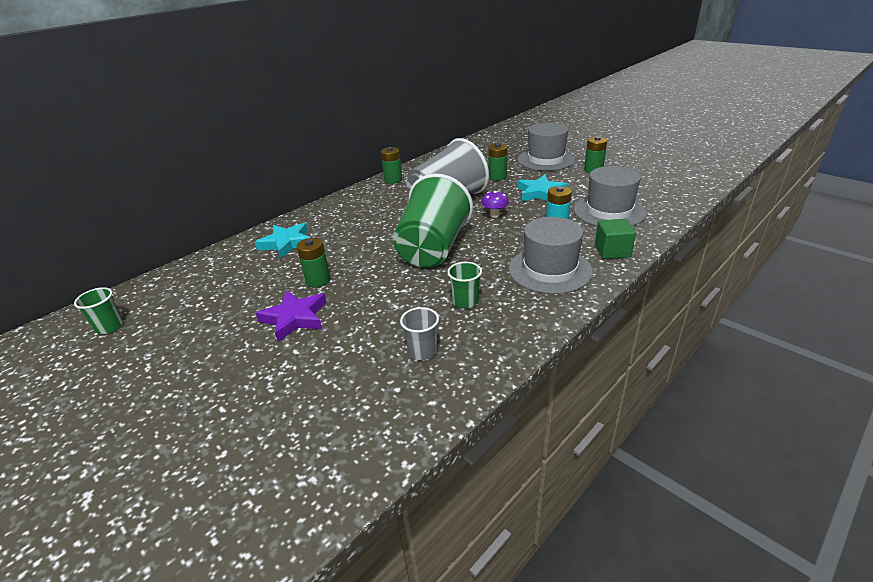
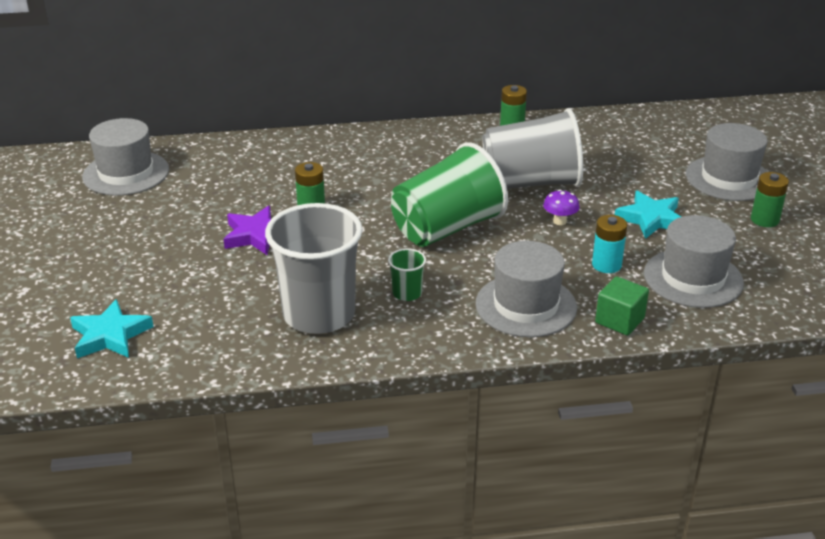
camera: 35 degrees right, 0 degrees up
green cup [74,287,123,334] -> grey hat [82,118,169,195]
turquoise star [255,223,311,259] -> turquoise star moved to [70,299,154,358]
grey cup [400,307,439,360] -> grey cup [265,203,363,334], size x2.39
green battery [489,143,508,181] -> none

